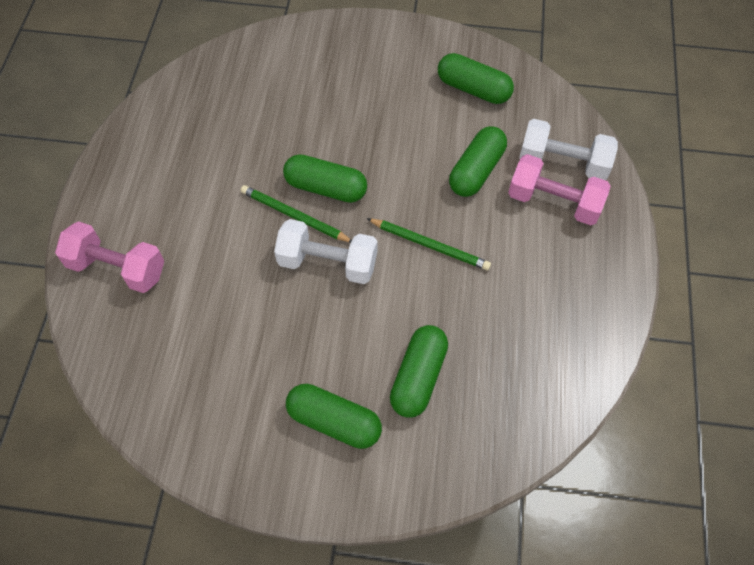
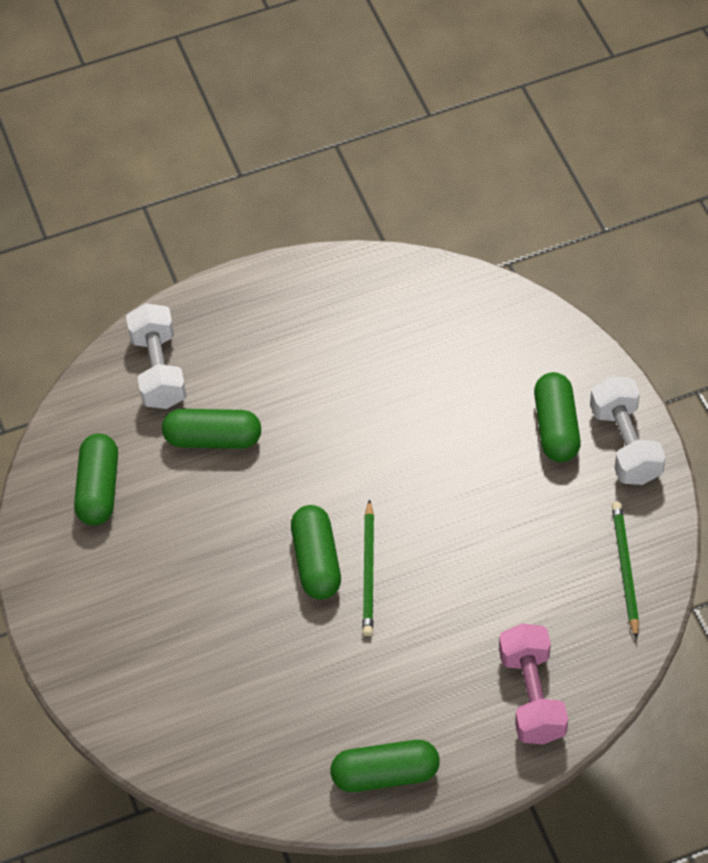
camera: 115 degrees left, 5 degrees down
white dumbbell [274,219,377,284] -> white dumbbell moved to [590,376,666,485]
green pencil [367,218,491,270] -> green pencil moved to [612,502,639,640]
green capsule [390,325,448,417] -> green capsule moved to [330,740,440,792]
pink dumbbell [508,154,611,225] -> none

